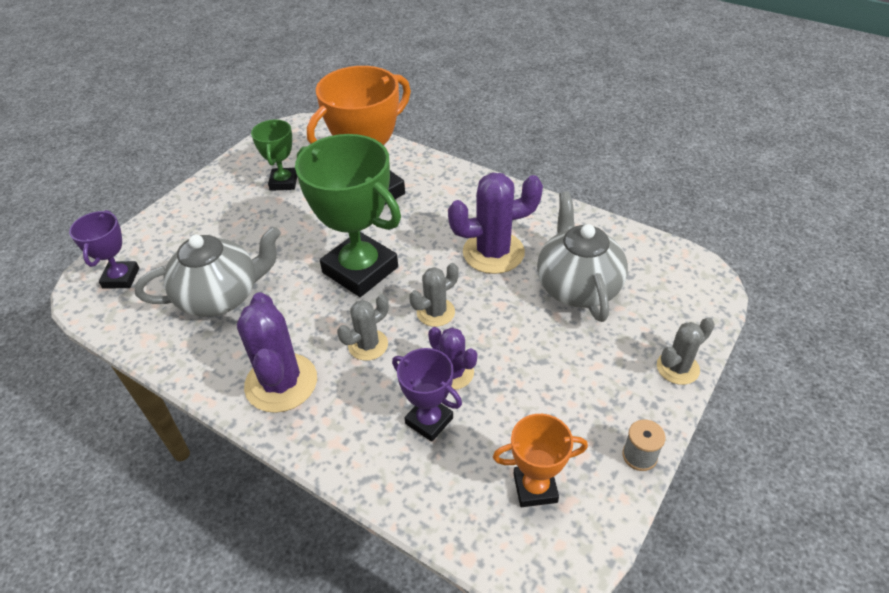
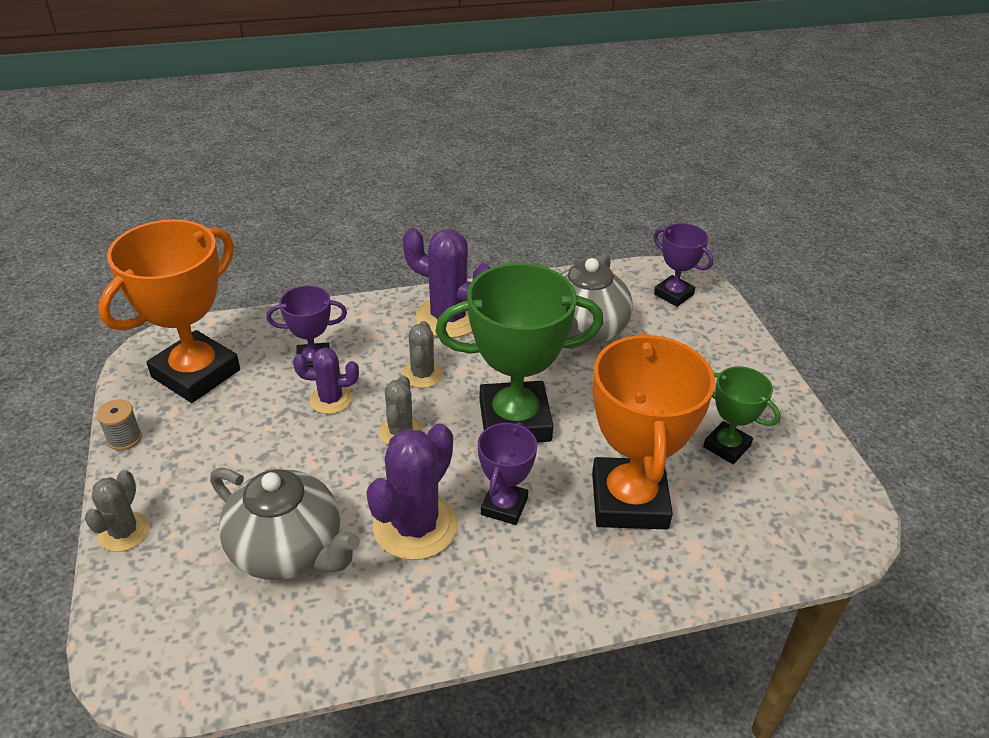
camera: 130 degrees right, 5 degrees down
orange trophy [493,414,588,507] -> orange trophy [98,219,240,403], size x1.91
none -> purple trophy [478,422,537,525]

